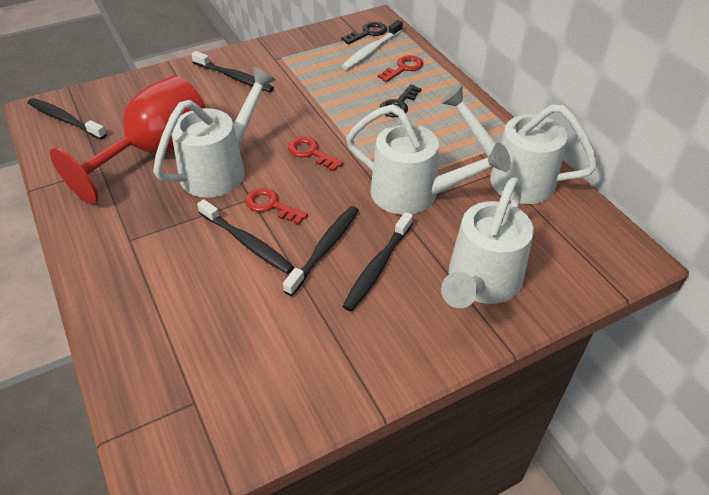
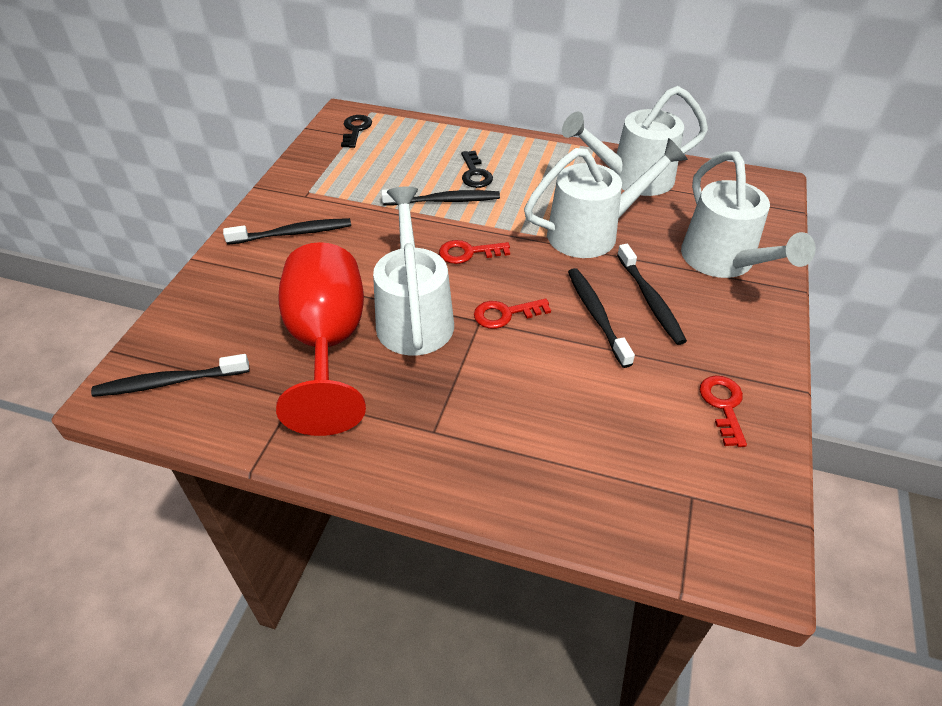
camera: 45 degrees left, 0 degrees up
black toothbrush [197,199,294,274] -> black toothbrush moved to [382,189,500,205]
white toothbrush [342,20,403,70] -> none
red key [377,55,424,82] -> red key moved to [700,376,747,447]

